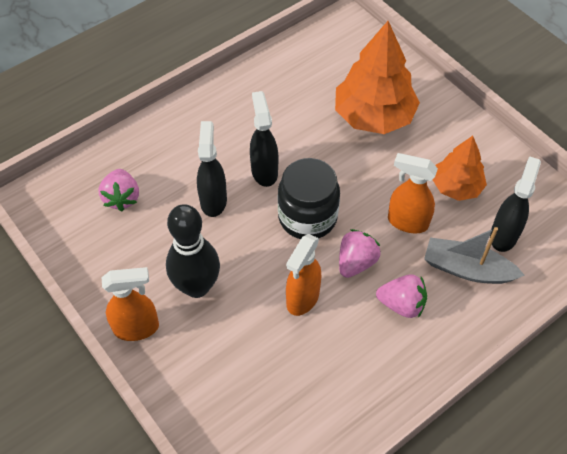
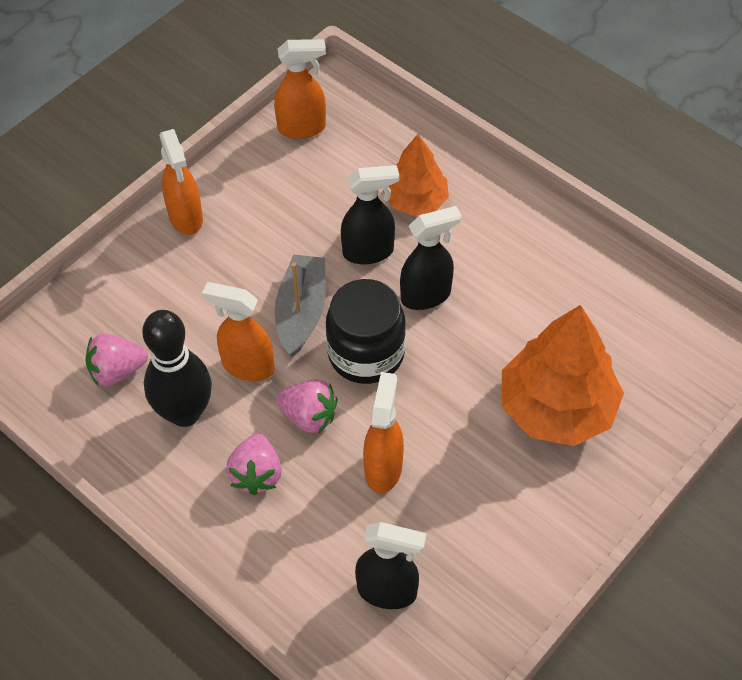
camera: 80 degrees right, 0 degrees up
pink strawberry [99,169,139,211] -> pink strawberry moved to [85,334,148,386]
black bowling pin [166,204,220,298] -> black bowling pin moved to [142,310,212,427]
grey boat [424,227,525,284] -> grey boat moved to [275,254,326,356]
orange tree [432,136,487,201] -> orange tree moved to [383,134,449,216]
none -> orange spray bottle [274,39,326,139]

